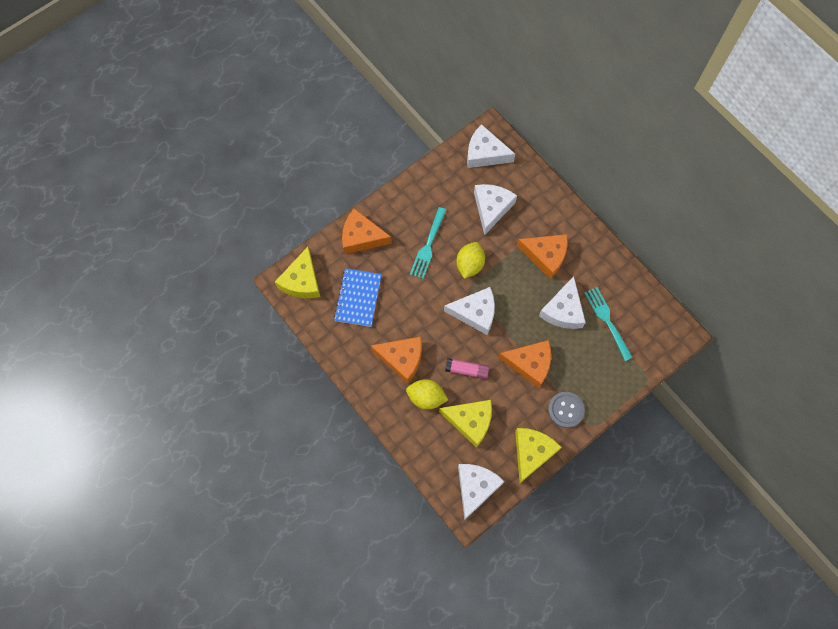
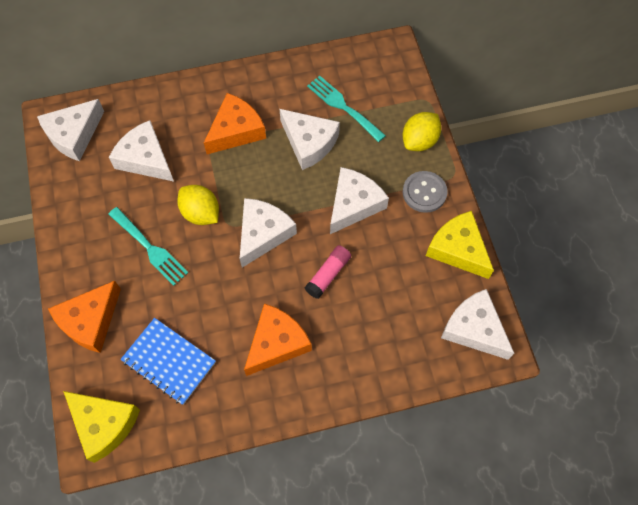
camera: 65 degrees left, 5 degrees down
yellow lemon [406,379,448,410] -> yellow lemon moved to [403,112,441,151]
yellow cheese [439,400,492,448] -> none
orange cheese [498,340,551,388] -> white cheese [330,167,389,234]
turquoise fork [584,287,633,361] -> turquoise fork turned 45 degrees clockwise [307,76,386,142]

